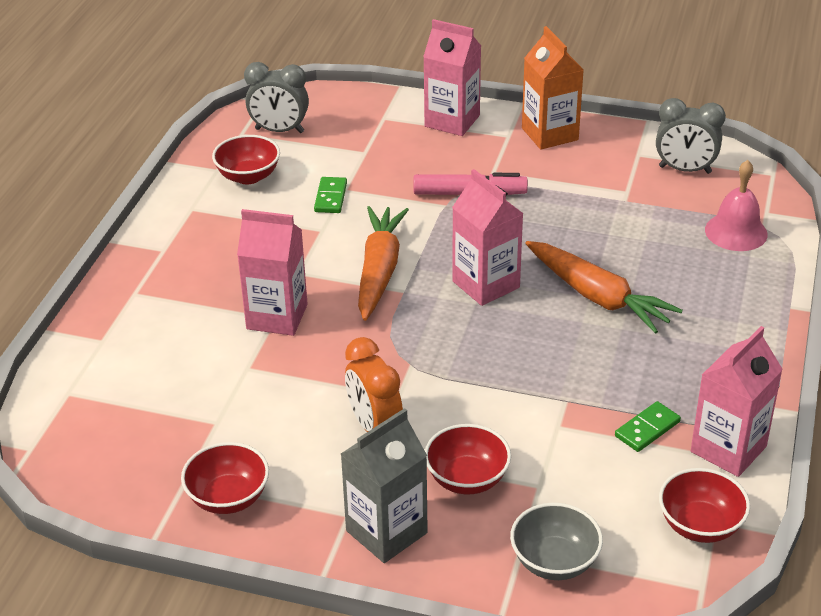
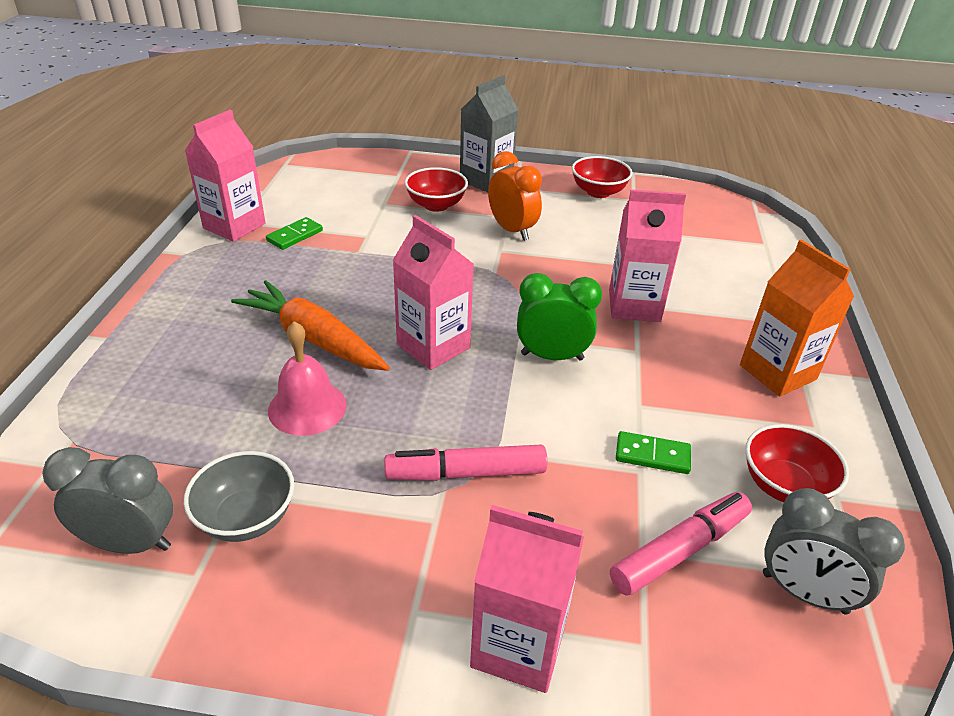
camera: 170 degrees right, 0 degrees up
grey clock [244,62,309,133] -> grey clock turned 150 degrees counterclockwise [763,488,905,615]
green domino [314,177,347,213] -> green domino turned 75 degrees counterclockwise [616,431,691,474]
orange carrot [358,206,409,321] -> green clock [517,273,602,360]
grey bowl [510,503,603,580] -> grey bowl moved to [183,451,294,542]
orange carton [522,26,584,150] -> orange carton moved to [740,239,854,396]
red bowl [659,468,750,543] -> none
pink bell [705,160,768,251] -> pink bell moved to [268,321,347,436]
none -> pink marker [610,492,752,596]

